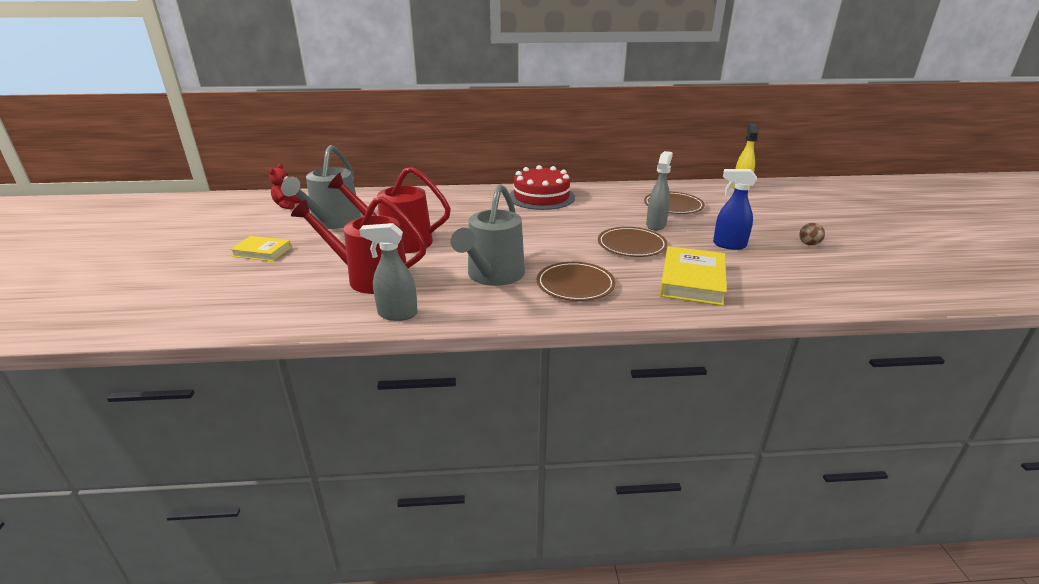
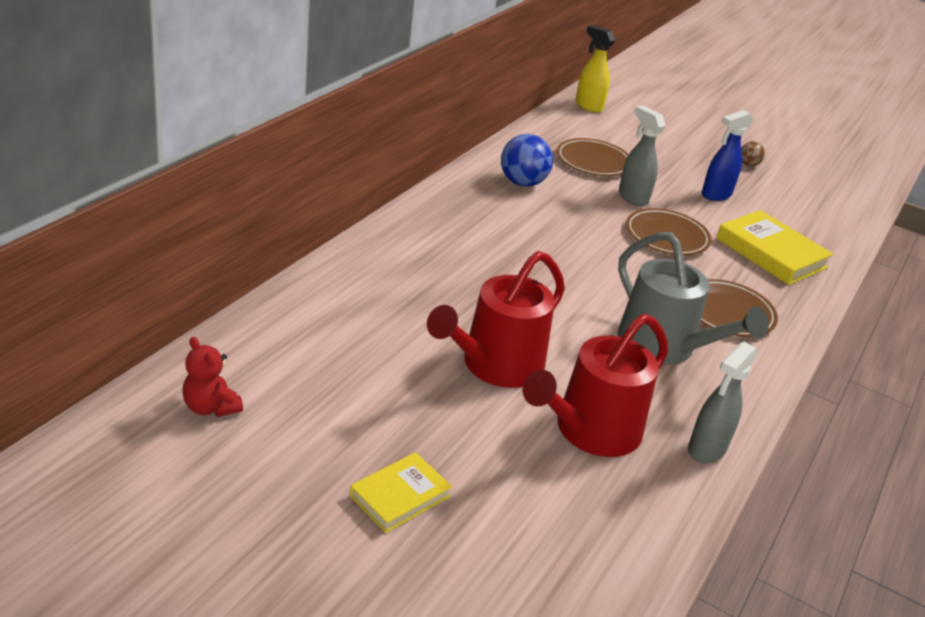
camera: 60 degrees left, 5 degrees up
grey watering can [281,145,361,229] -> none
red cake [509,165,575,210] -> none
none -> blue ball [501,134,553,187]

